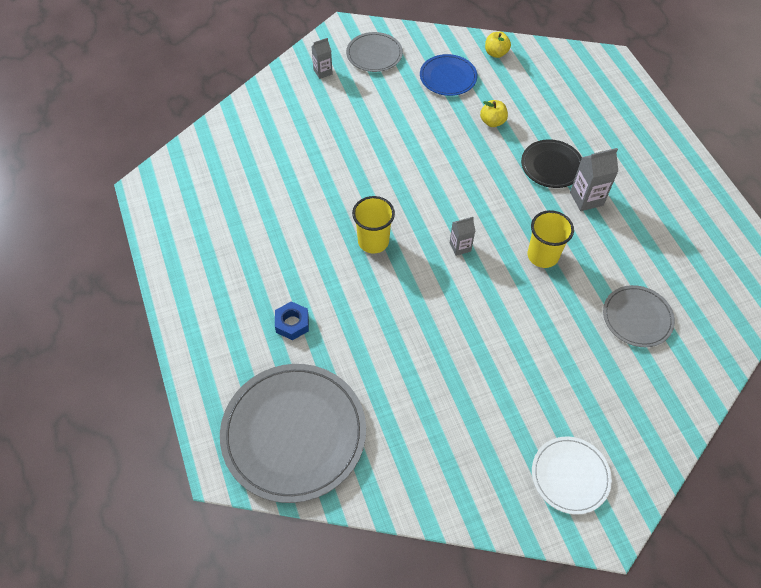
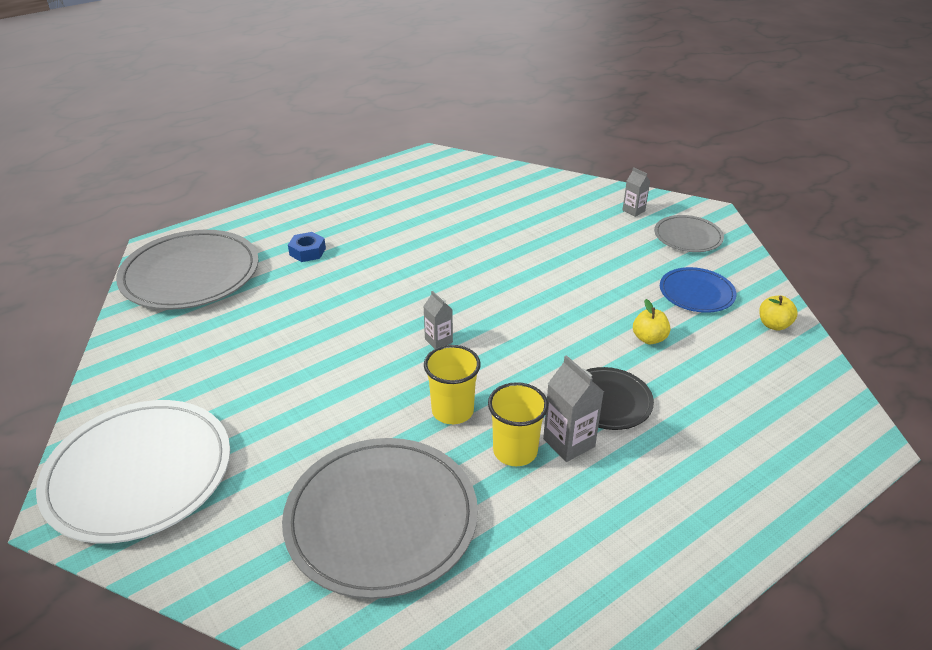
camera: 75 degrees right, 20 degrees down
yellow cup [352,196,395,253] -> yellow cup moved to [488,382,548,466]
white plate [532,437,612,515] -> white plate [36,400,230,543], size x1.88
grey plate [603,285,675,347] -> grey plate [282,438,478,599], size x1.88

